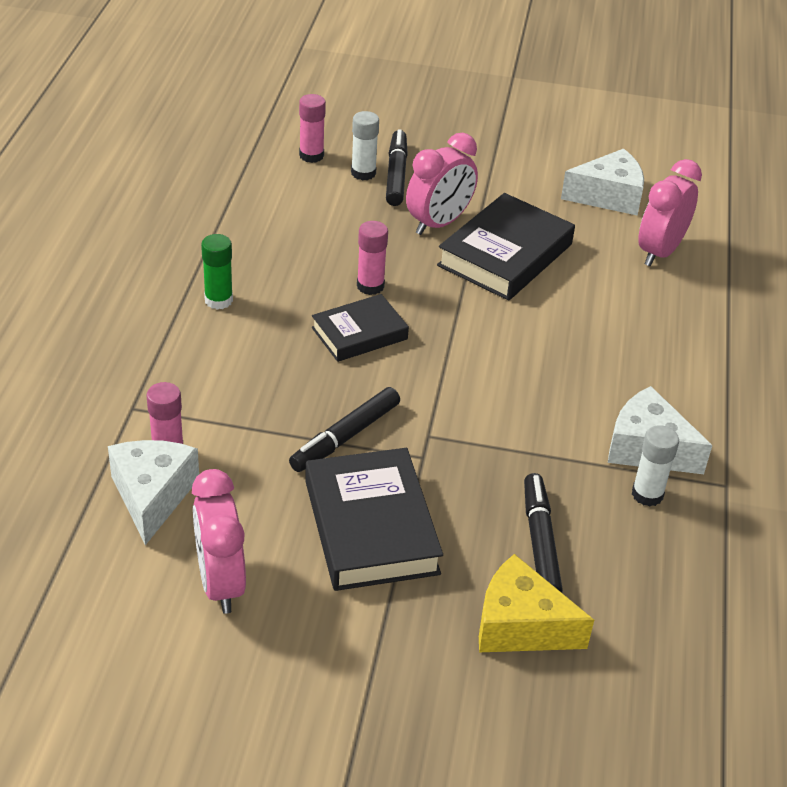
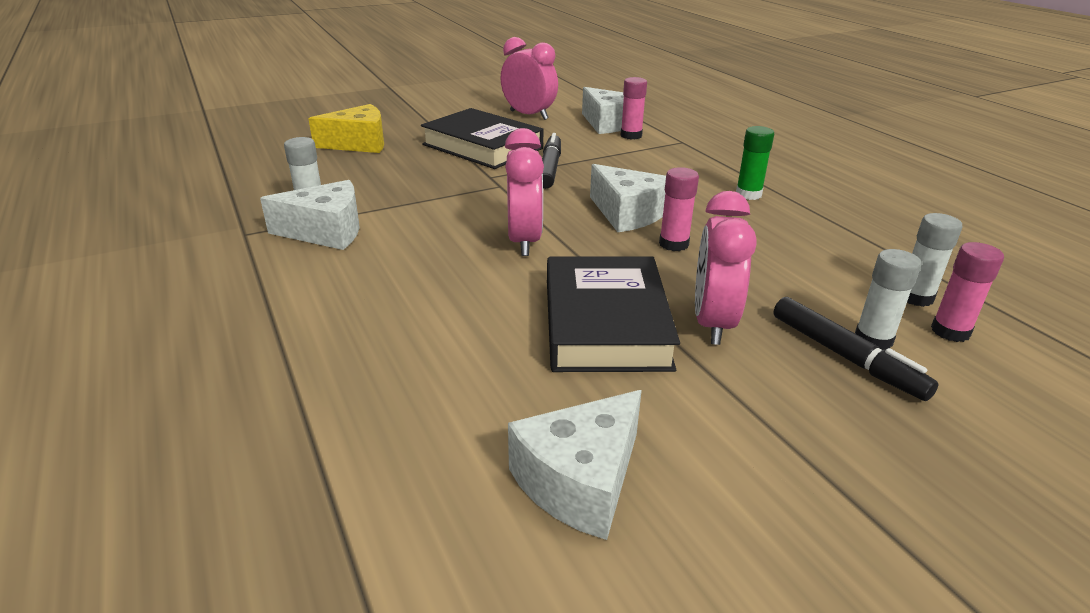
camera: 145 degrees right, 10 degrees down
black book [312,294,409,362] -> white cheese [590,164,666,232]
black marker [524,473,563,593] -> none
pink clock [638,159,702,266] -> pink clock moved to [505,128,544,256]
none -> white glue stick [907,213,963,307]

